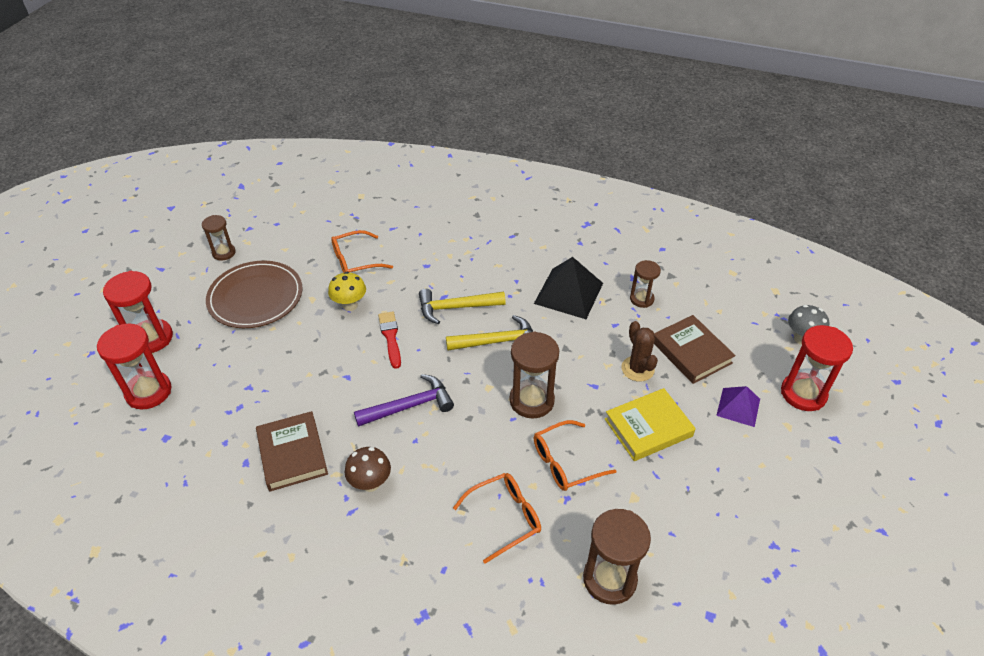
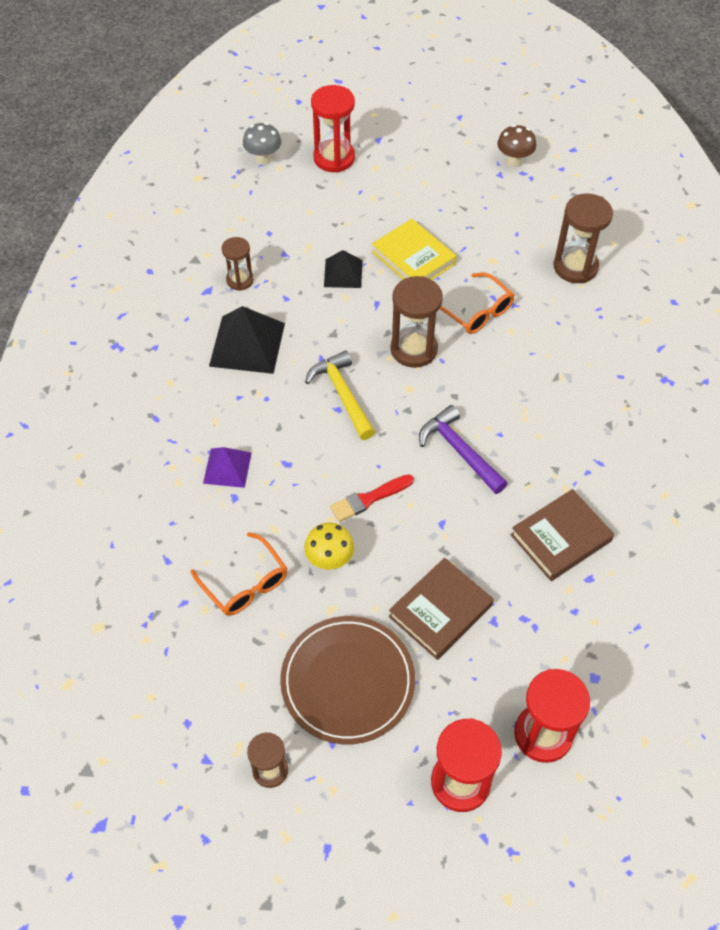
camera: 105 degrees left, 10 degrees up
brown mushroom [345,447,391,492] -> brown mushroom moved to [497,125,536,167]
yellow hammer [419,289,506,324] -> none
orange glasses [453,473,541,564] -> none
brown cactus [621,321,658,382] -> black pyramid [324,250,362,288]
brown book [654,315,736,384] -> brown book moved to [389,558,493,660]
purple pyramid [716,386,760,427] -> purple pyramid moved to [203,447,252,488]

